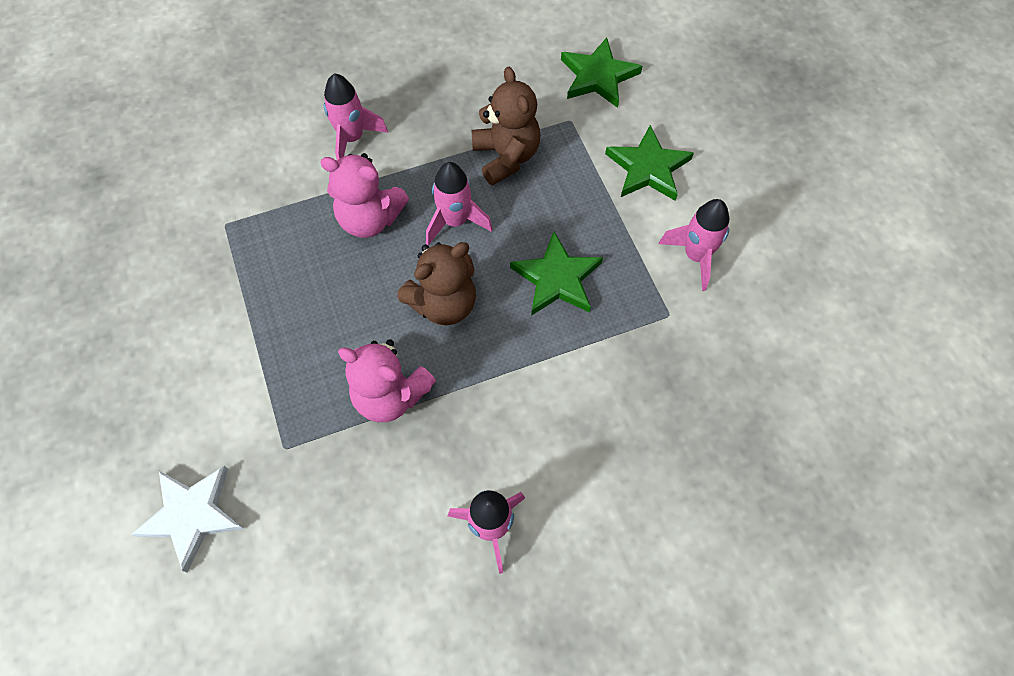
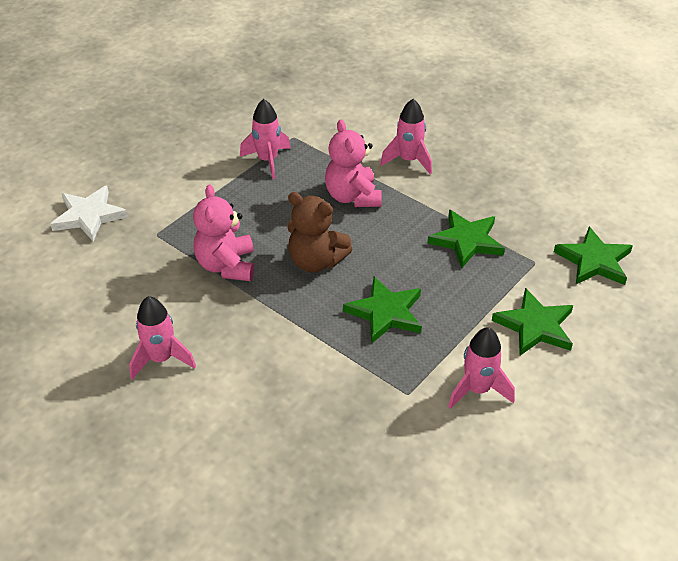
camera: 60 degrees right, 20 degrees down
pink rocket [426,162,493,246] -> pink rocket moved to [240,99,291,179]
brown teddy bear [471,67,540,186] -> green star [427,210,505,269]

